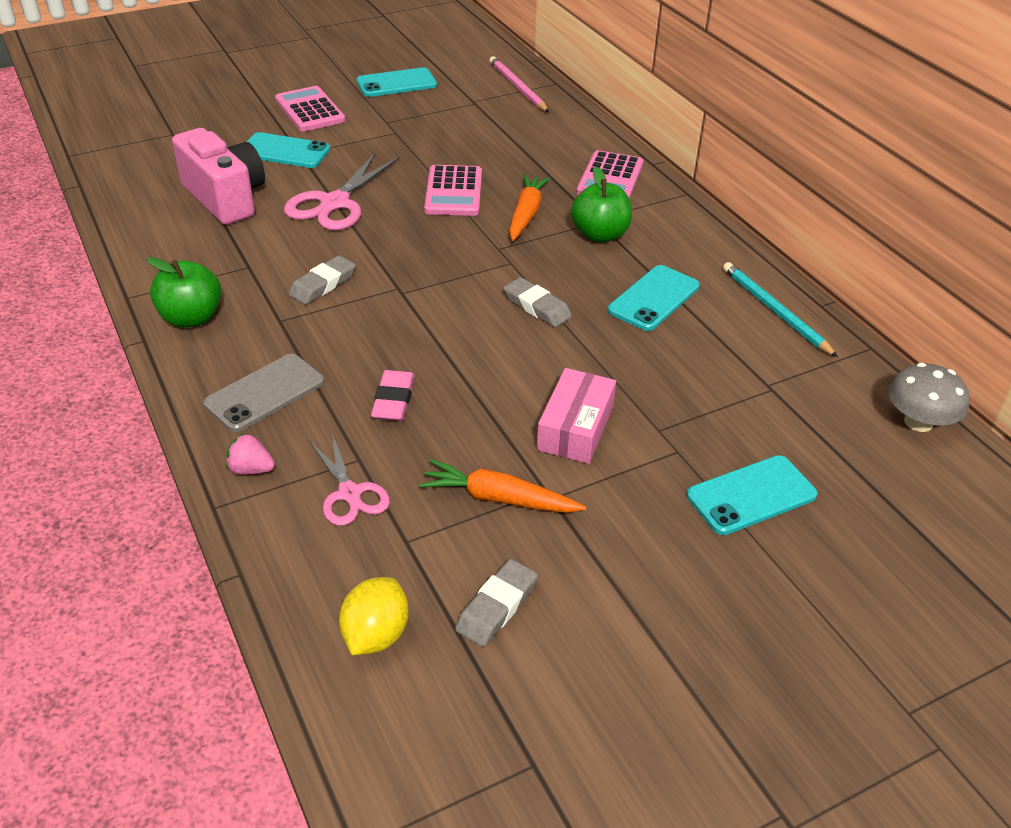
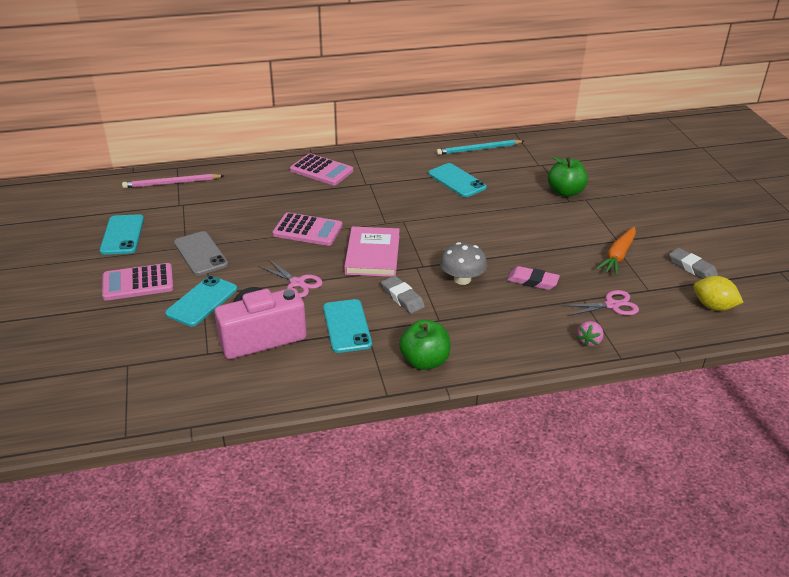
camera: 75 degrees left, 5 degrees down
grey phone [203,354,324,432] -> grey phone moved to [174,231,228,276]
pink scissors [284,152,399,230] -> pink scissors [258,260,323,298], size x0.62
grey eraser [504,277,572,327] -> none
orange carrot [509,174,551,241] -> none
pink box [537,368,616,464] -> none
green apple [571,166,632,242] -> green apple moved to [548,157,588,197]
turquoise phone [687,455,818,535] -> turquoise phone moved to [323,299,372,353]
grey mushroom [888,363,970,432] -> grey mushroom moved to [440,242,487,285]
none -> pink book [344,227,400,277]

